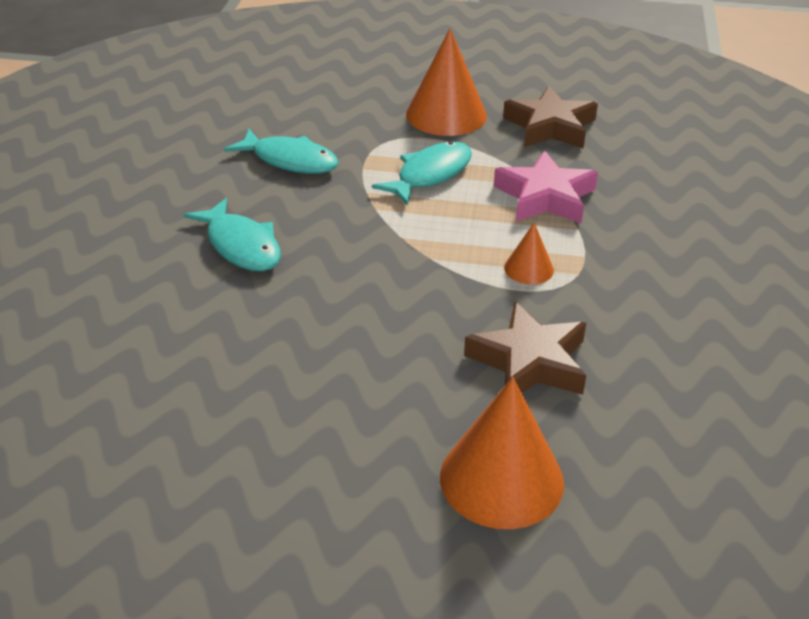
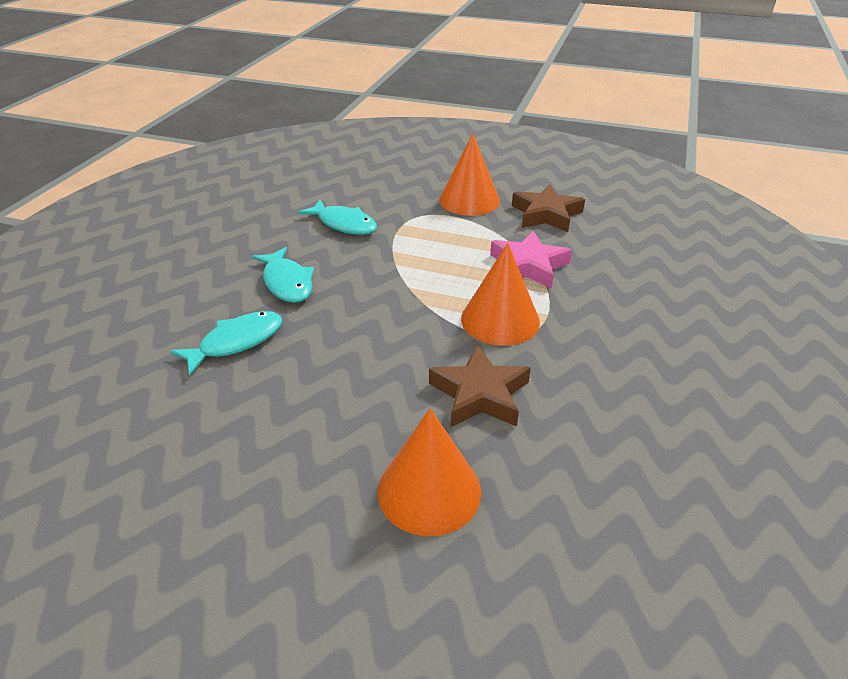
camera: 10 degrees right, 0 degrees up
turquoise fish [372,141,472,206] -> turquoise fish moved to [170,311,282,376]
orange cone [504,223,554,285] -> orange cone [461,243,540,346], size x1.99

